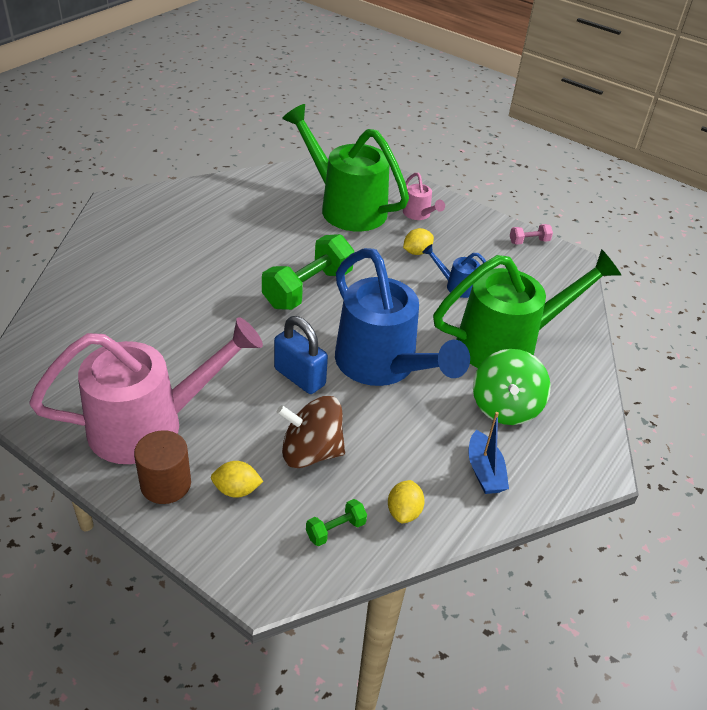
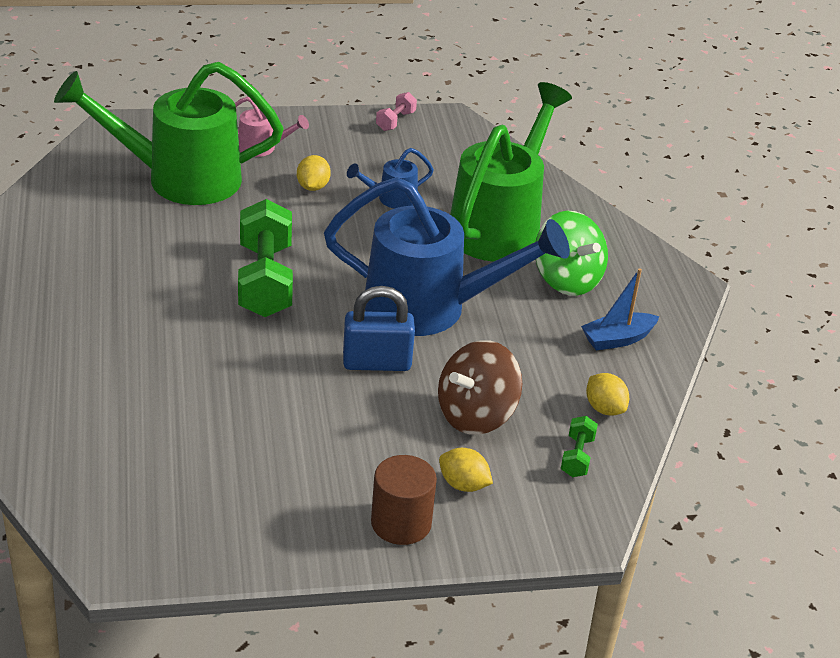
camera: 45 degrees left, 5 degrees down
pink watering can [29,317,263,464] -> none
yellow lemon [211,461,264,498] -> yellow lemon turned 75 degrees clockwise [439,448,493,492]
blue boat [468,412,509,494] -> blue boat turned 120 degrees clockwise [581,268,659,350]

